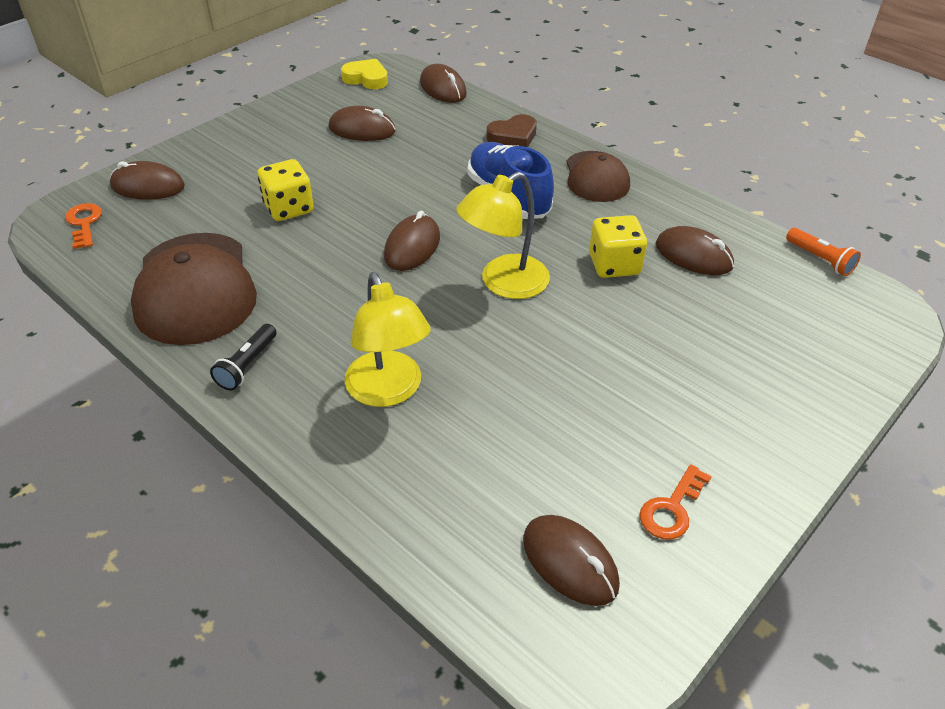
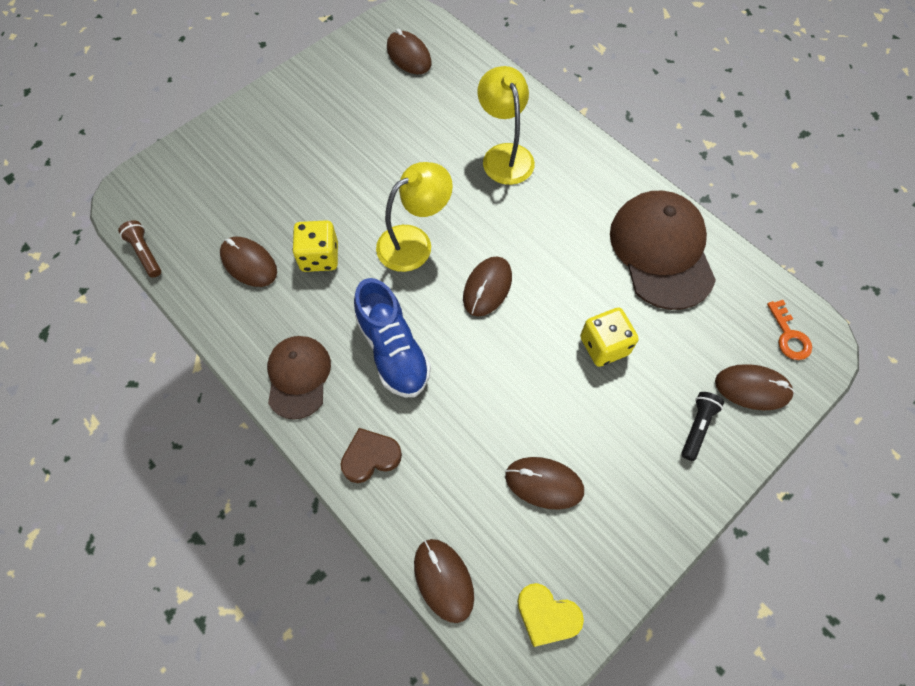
camera: 175 degrees left, 20 degrees up
black flashlight [210,324,277,390] -> black flashlight moved to [681,392,724,461]
orange key [640,464,712,540] -> none
orange flashlight [786,228,861,276] -> brown flashlight [118,220,161,278]

